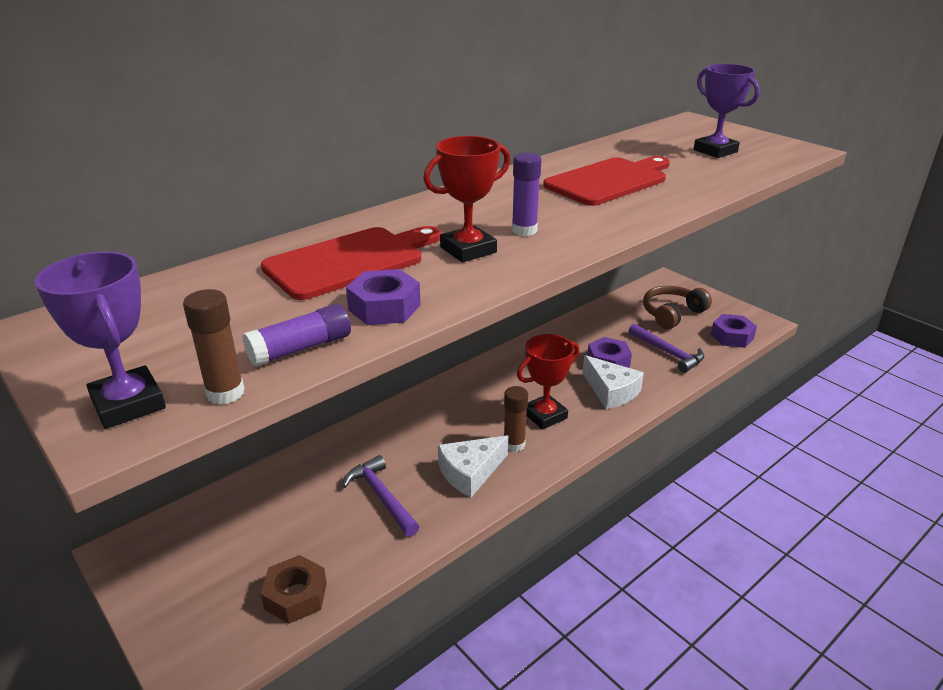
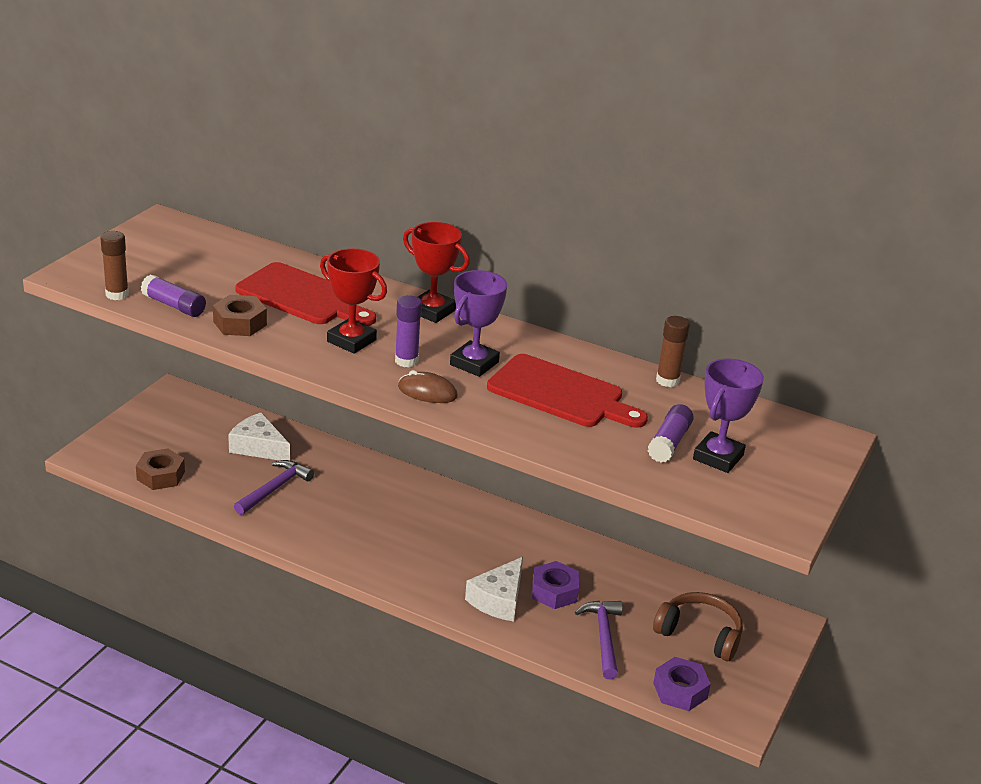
camera: 65 degrees right, 0 degrees up
purple trophy [35,252,166,429] -> purple trophy moved to [450,270,507,377]
purple nut [346,269,421,325] -> brown nut [213,295,267,336]
white cheese [438,435,509,498] -> white cheese moved to [228,412,290,461]
brown glue stick [504,386,528,452] -> brown glue stick moved to [656,316,690,387]
red trophy [517,334,579,430] -> red trophy moved to [403,222,470,323]
purple hammer [628,324,704,373] -> purple hammer turned 150 degrees clockwise [575,601,623,679]
none -> brown mouse [398,370,458,403]
none -> purple glue stick [648,404,694,463]

